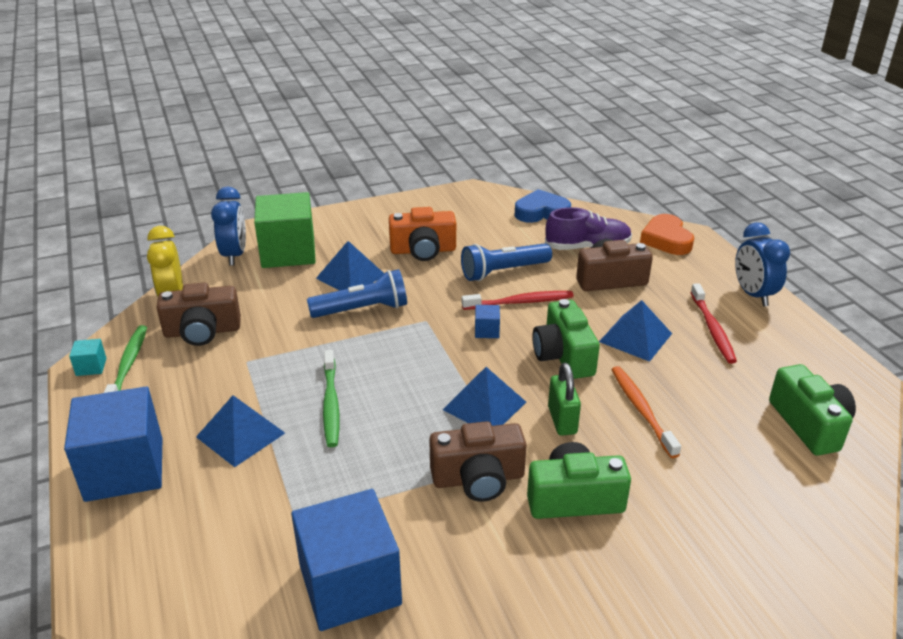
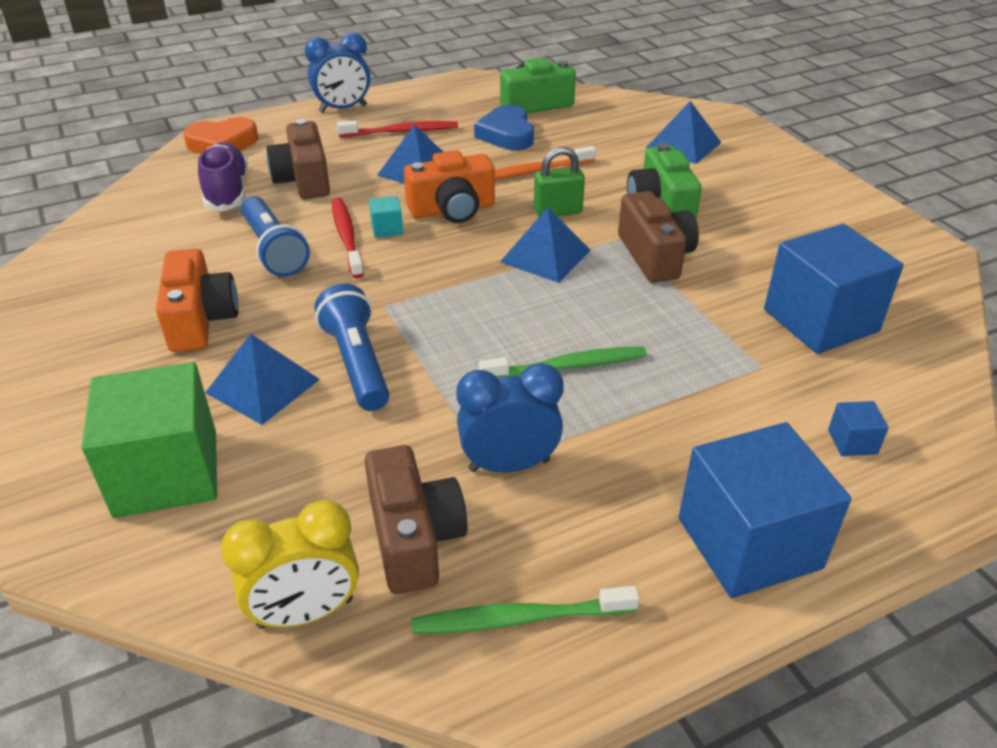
camera: 95 degrees left, 5 degrees up
turquoise cube [69,339,107,376] -> turquoise cube moved to [369,196,403,238]
blue pyramid [196,395,285,467] -> blue pyramid moved to [646,101,721,164]
blue clock [211,186,246,266] -> blue clock moved to [456,363,564,473]
blue cube [475,305,500,338] -> blue cube moved to [828,401,889,456]
blue heart [515,189,571,223] -> blue heart moved to [474,105,534,150]
green camera [532,299,600,379] -> orange camera [404,150,495,223]

